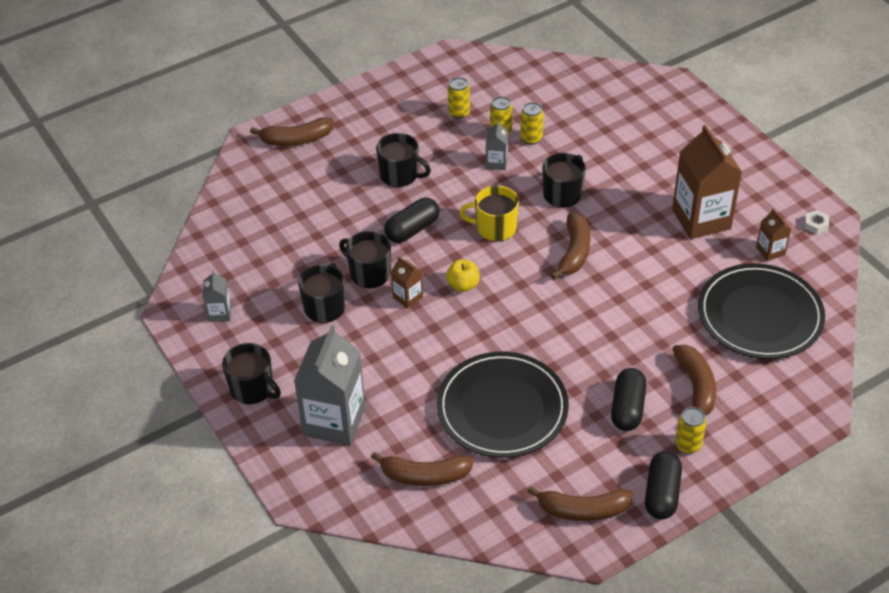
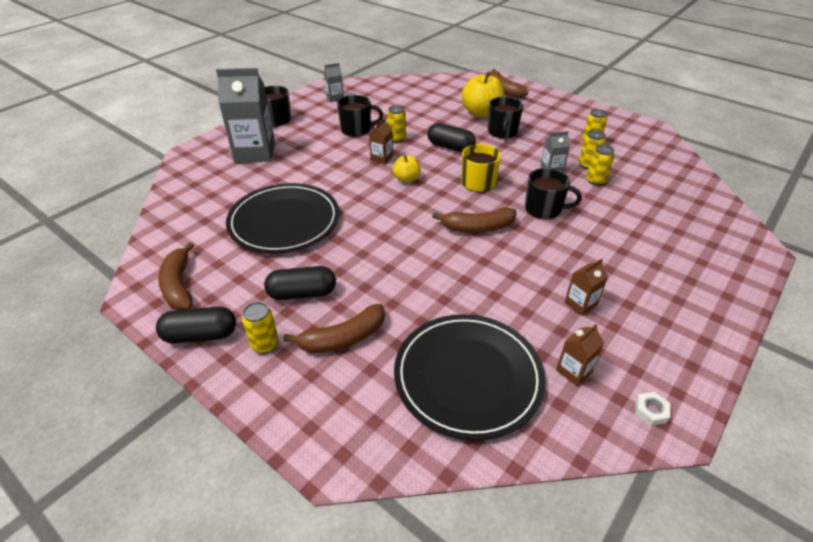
camera: 70 degrees right, 5 degrees down
black mug [339,231,391,288] -> yellow can [387,105,406,143]
brown banana [371,452,474,486] -> none
brown carton [672,125,742,239] -> brown carton [565,258,608,316], size x0.47
none -> yellow apple [462,72,504,118]

